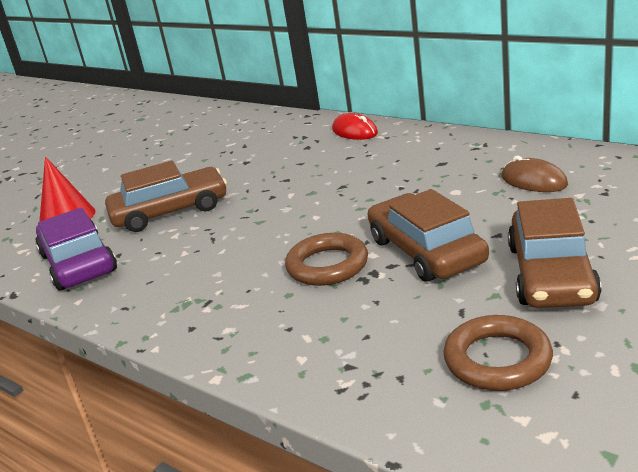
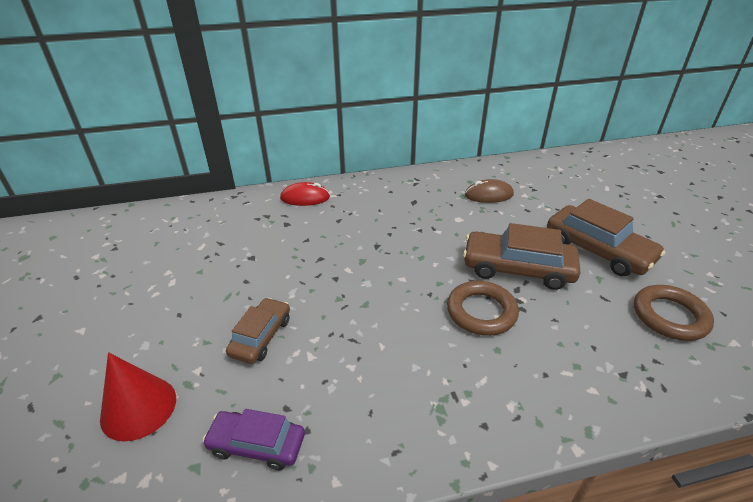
camera: 55 degrees left, 10 degrees up
purple car [35,207,117,291] -> purple car [203,409,305,470], size x0.61
brown car [105,161,227,232] -> brown car [226,298,290,364], size x0.61

